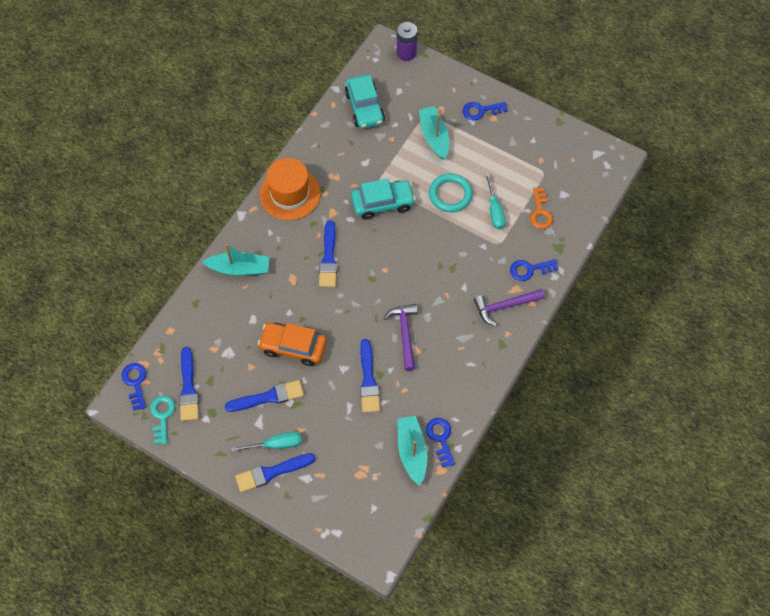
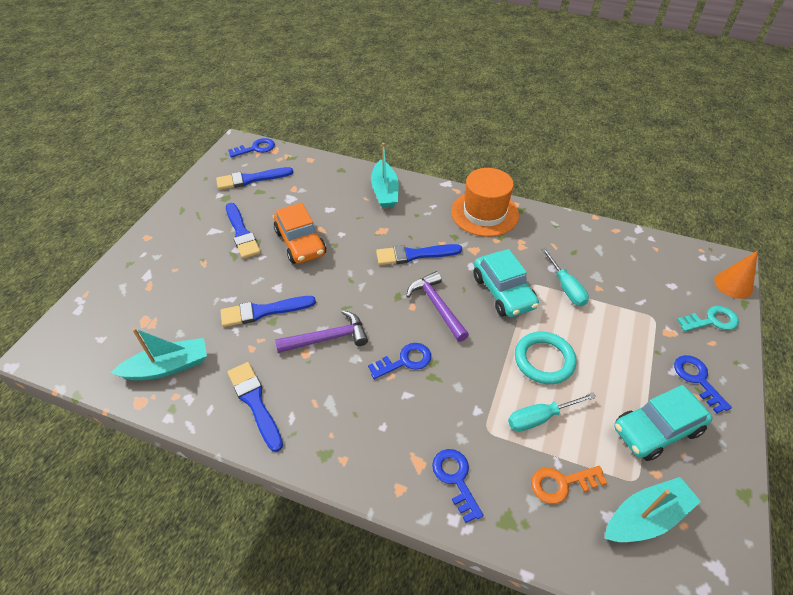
camera: 80 degrees right, 15 degrees down
turquoise key [150,395,175,444] -> turquoise key moved to [677,306,739,331]
turquoise screwdriver [231,432,302,452] -> turquoise screwdriver moved to [541,248,589,306]
blue brush [235,453,316,492] -> blue brush moved to [228,362,283,452]
orange car [258,323,327,366] -> orange car turned 150 degrees clockwise [274,202,326,264]
turquoise car [345,75,385,129] -> turquoise car moved to [614,385,713,461]
purple battery [397,22,417,61] -> orange cone [715,250,758,299]
turquoise boat [419,106,449,160] -> turquoise boat moved to [604,477,701,542]
blue key [426,418,455,468] -> blue key moved to [368,343,431,379]
purple hammer [474,289,545,326] -> purple hammer moved to [406,271,469,342]

